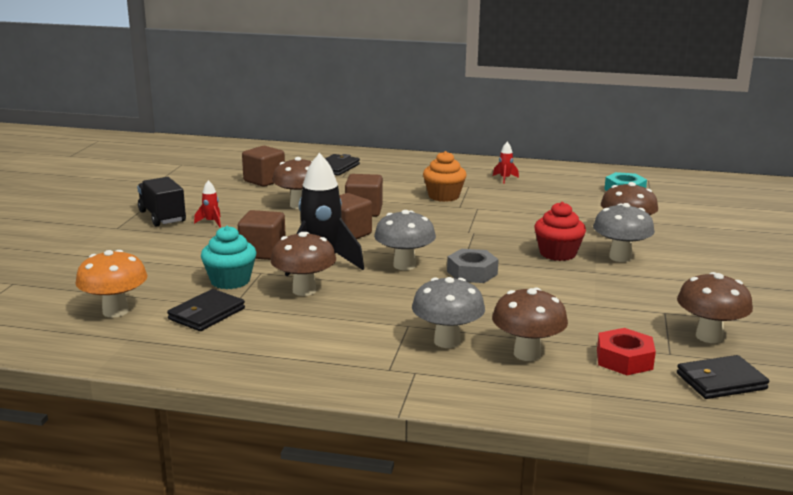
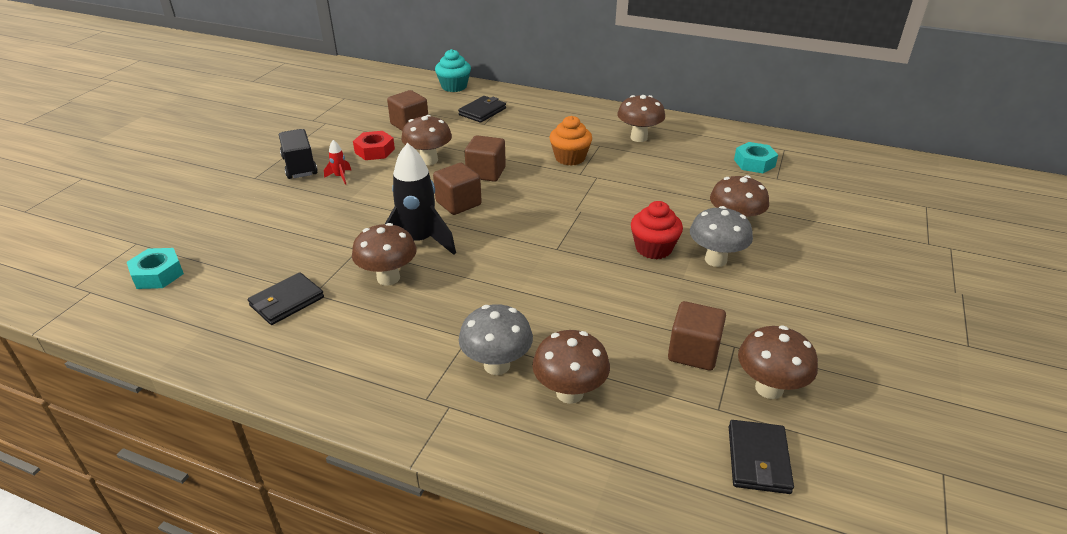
camera: 10 degrees right, 15 degrees up
orange mushroom [75,250,147,318] -> none
turquoise cupcake [201,226,256,289] -> turquoise cupcake moved to [435,49,471,92]
brown cube [238,210,286,260] -> brown cube moved to [668,301,726,371]
grey mushroom [374,210,436,270] -> none
grey nut [447,249,499,283] -> none
red rocket [493,142,519,184] -> brown mushroom [617,95,665,142]
red nut [597,328,656,375] -> red nut moved to [353,131,395,160]
black wallet [677,355,769,399] -> black wallet turned 75 degrees counterclockwise [729,420,794,494]
none -> turquoise nut [127,248,184,289]

